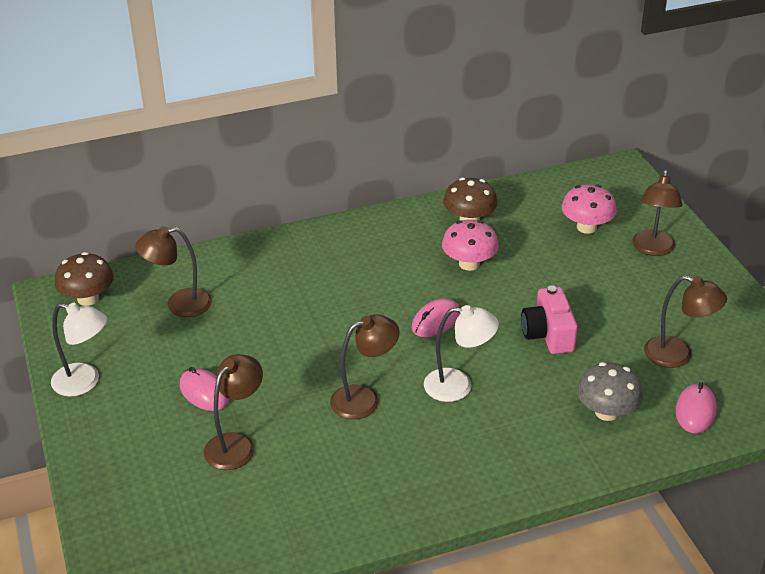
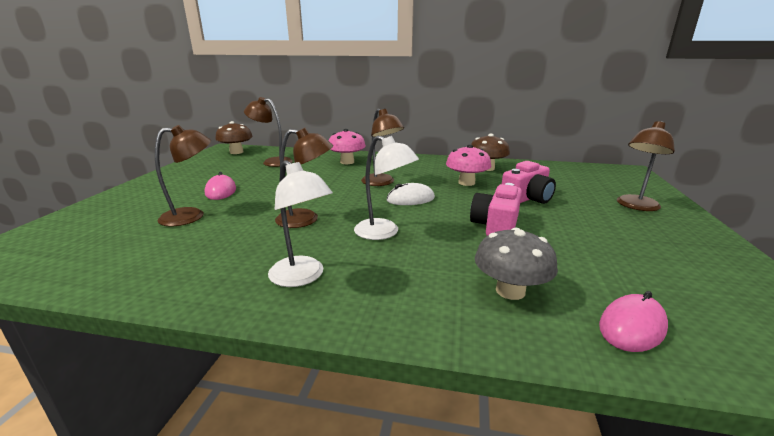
camera: 30 degrees right, 15 degrees down
white lamp [51,303,107,396] -> white lamp moved to [268,160,333,287]
pink mouse [412,298,460,337] -> white mouse [387,183,435,205]
pink mushroom [562,184,617,234] -> pink mushroom moved to [329,129,366,164]
brown lamp [644,275,727,368] -> brown lamp moved to [361,109,404,186]
none -> pink camera [502,161,556,204]

